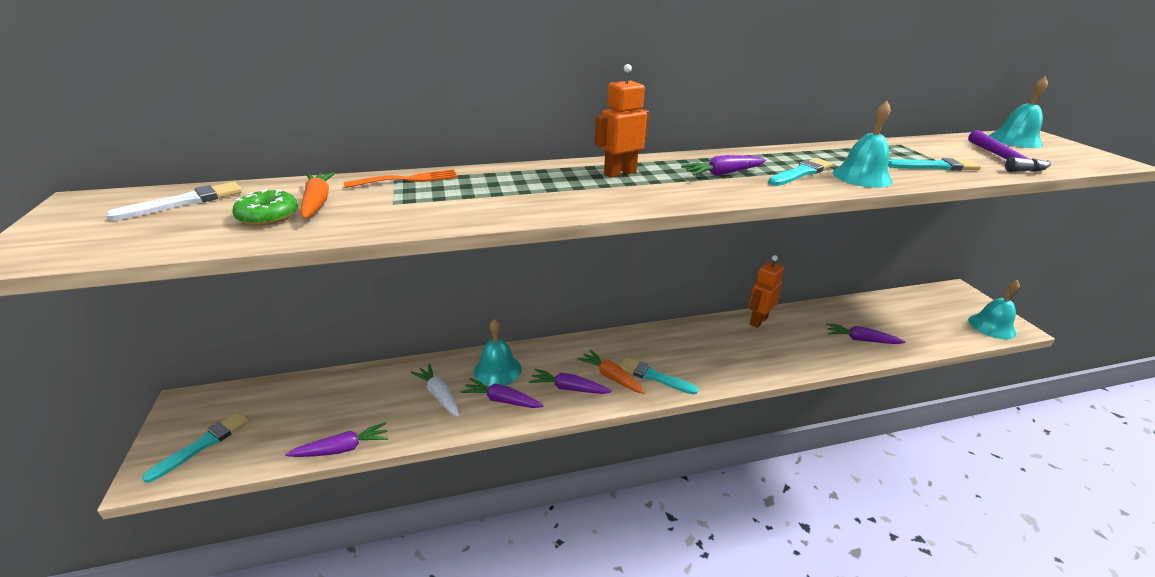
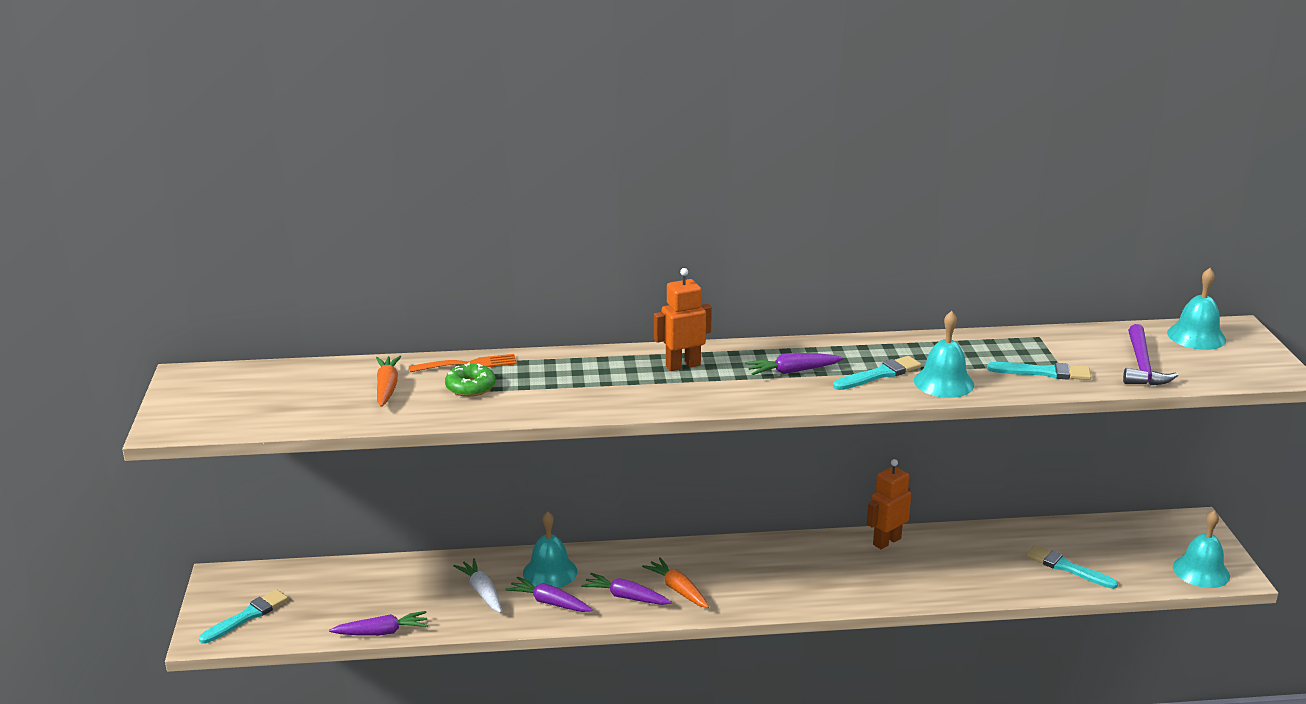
camera: 10 degrees right, 5 degrees down
white brush [106,182,242,221] -> none
green donut [232,189,298,226] -> green donut moved to [445,363,496,397]
turquoise brush [619,357,699,395] -> turquoise brush moved to [1026,545,1118,589]
purple carrot [826,323,905,344] -> none

